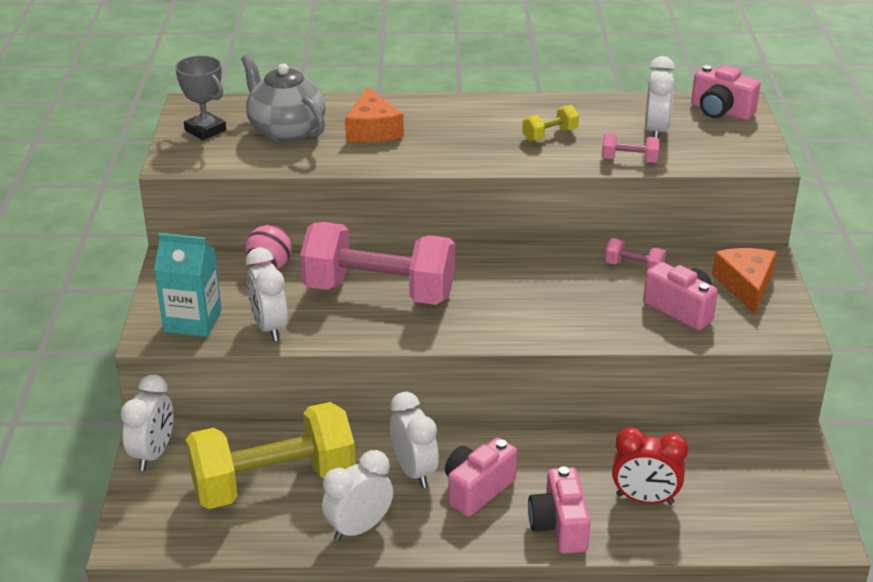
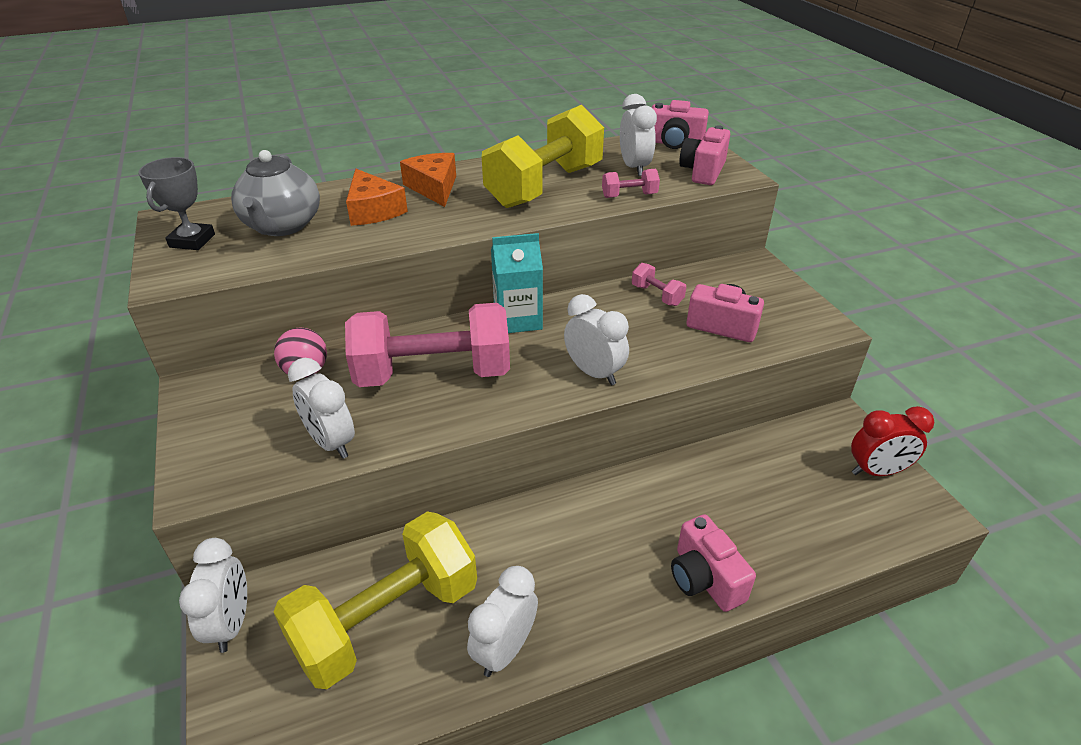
camera: 20 degrees left, 5 degrees up
turquoise carton [154,233,222,337] -> turquoise carton moved to [491,233,543,333]
grey trophy [175,55,226,140] -> grey trophy turned 75 degrees clockwise [138,157,215,250]
grey teapot [241,54,326,142] -> grey teapot turned 120 degrees counterclockwise [231,150,320,236]
white clock [390,392,439,488] -> white clock moved to [564,294,629,385]
pink camera [445,438,517,517] -> pink camera moved to [679,125,730,185]
yellow dumbbell [522,105,579,142] -> yellow dumbbell [482,105,604,208], size x2.48
pink dumbbell [605,238,666,271] -> pink dumbbell turned 45 degrees clockwise [632,263,686,306]
red clock [612,427,688,504] -> red clock moved to [851,406,934,476]
orange cheese [712,248,776,314] -> orange cheese moved to [400,153,456,207]

